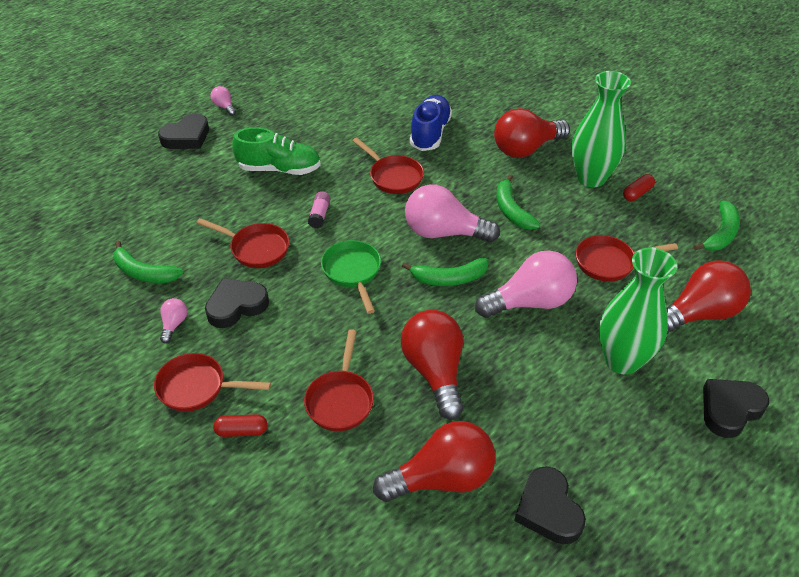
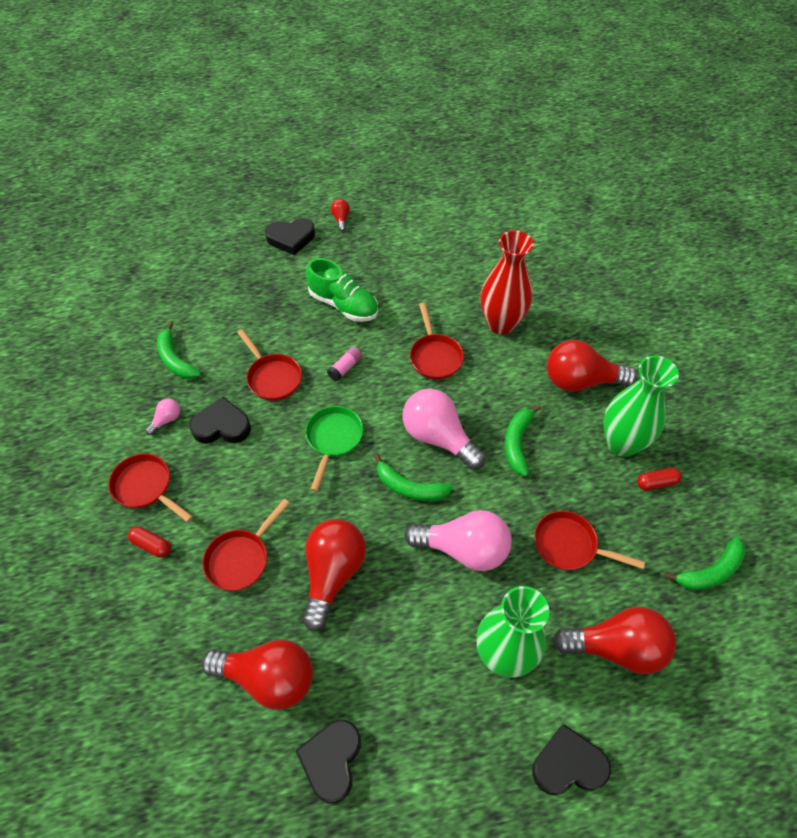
camera: 30 degrees right, 10 degrees up
pink light bulb [210,86,236,116] -> red light bulb [331,199,350,232]
blue shoe [410,95,452,151] -> red vase [480,230,534,335]

